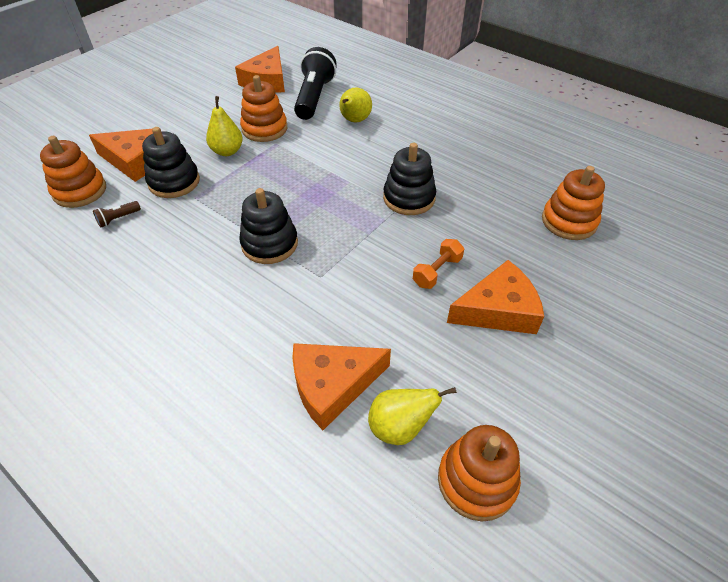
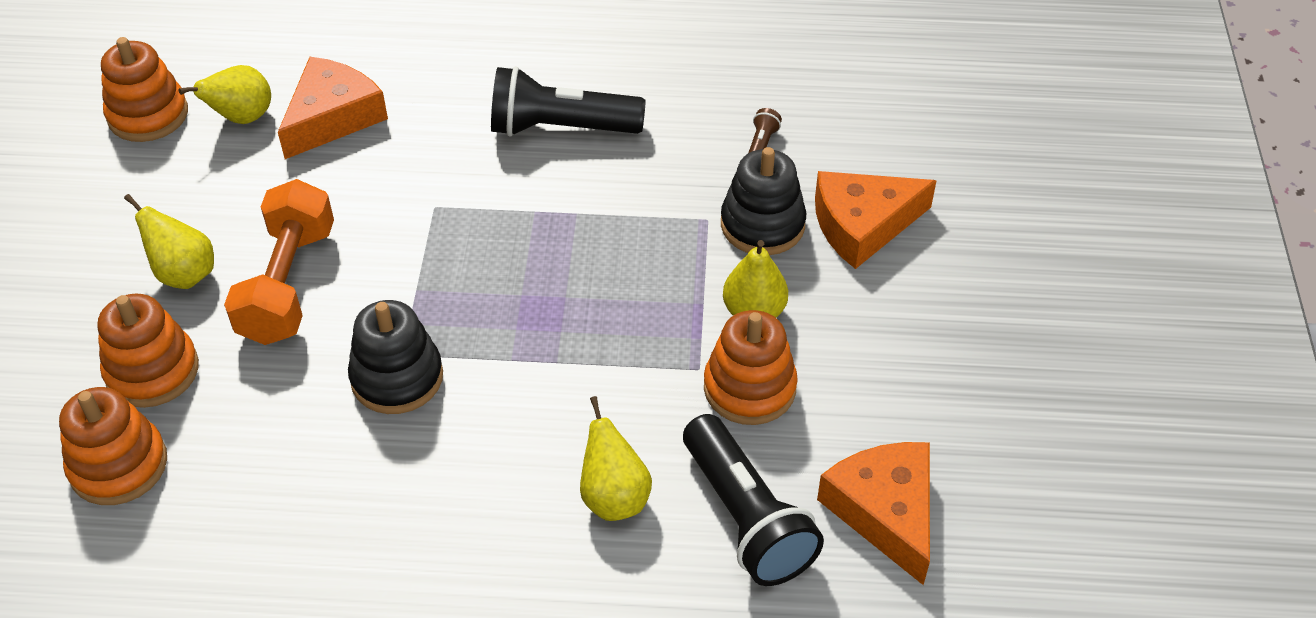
camera: 145 degrees right, 0 degrees up
orange stacking toy [40,136,106,208] -> orange stacking toy moved to [98,294,199,408]
black stacking toy [239,188,298,264] -> none
orange dumbbell [413,239,464,289] -> orange dumbbell [224,179,334,345], size x1.90
orange cheese [447,260,544,334] -> yellow pear [124,194,214,289]
none -> black flashlight [491,66,646,136]

